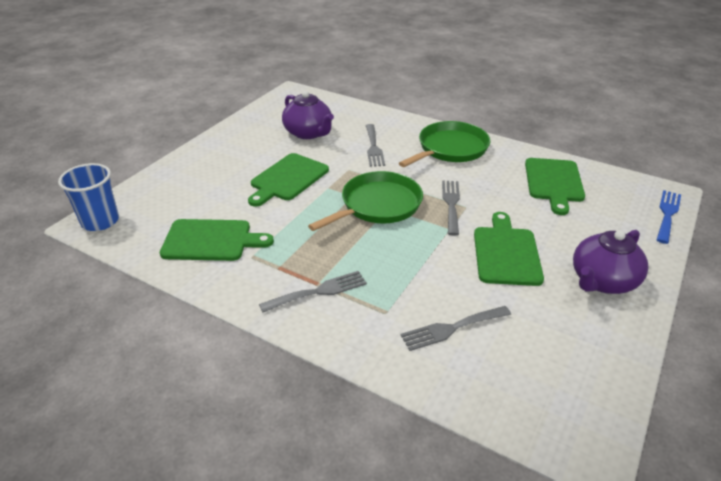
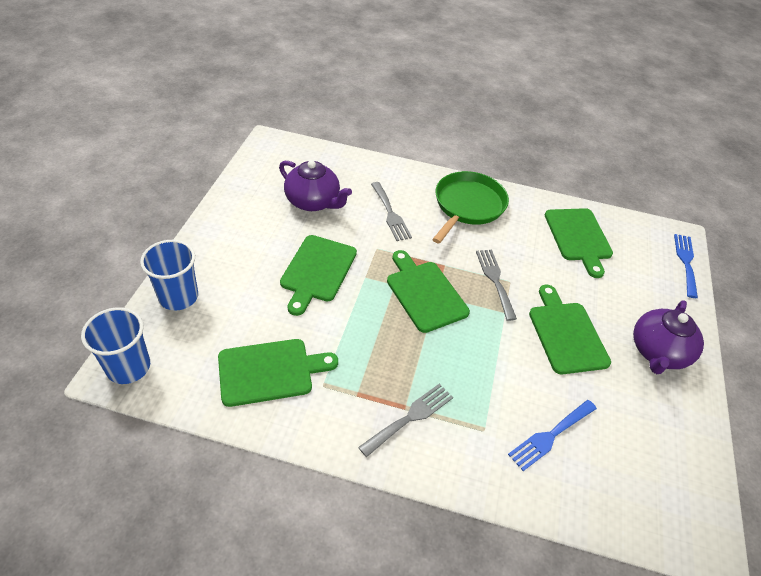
camera: 20 degrees left, 10 degrees up
green pan [308,171,423,231] -> green cutting board [387,250,470,333]
grey fork [401,306,511,351] -> blue fork [508,400,597,471]
none -> blue cup [140,240,198,310]

